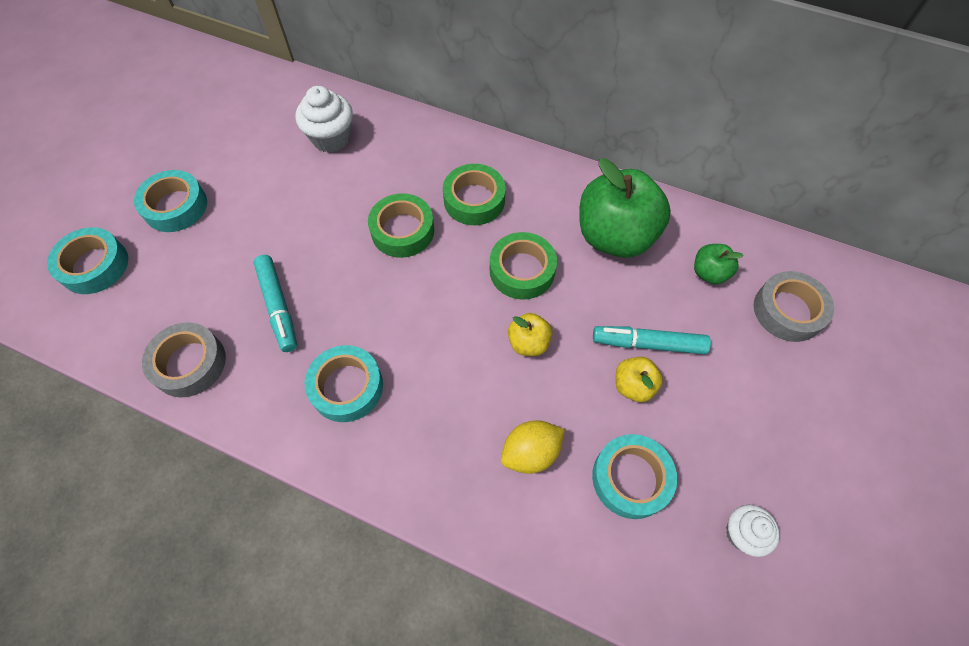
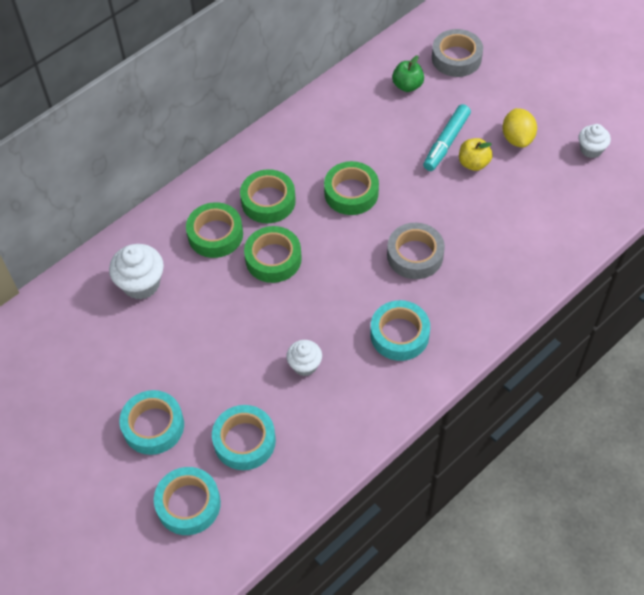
camera: 65 degrees left, 5 degrees down
grey tape [142,322,226,398] -> grey tape moved to [387,223,445,279]
turquoise marker [253,255,297,352] -> white cupcake [286,340,322,376]
yellow lemon [501,420,565,474] -> yellow lemon moved to [502,108,537,147]
yellow apple [508,313,553,356] -> none
green apple [579,158,671,258] -> none
turquoise tape [592,434,677,519] -> turquoise tape moved to [212,405,276,470]
none -> green tape [186,202,243,258]

